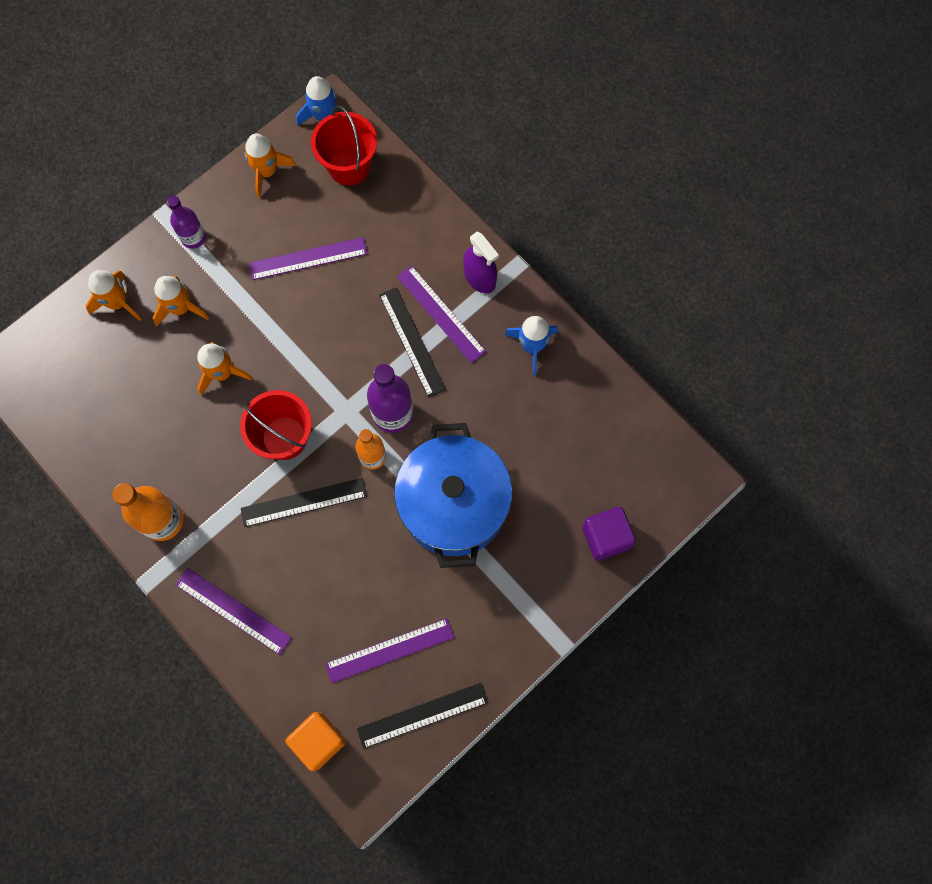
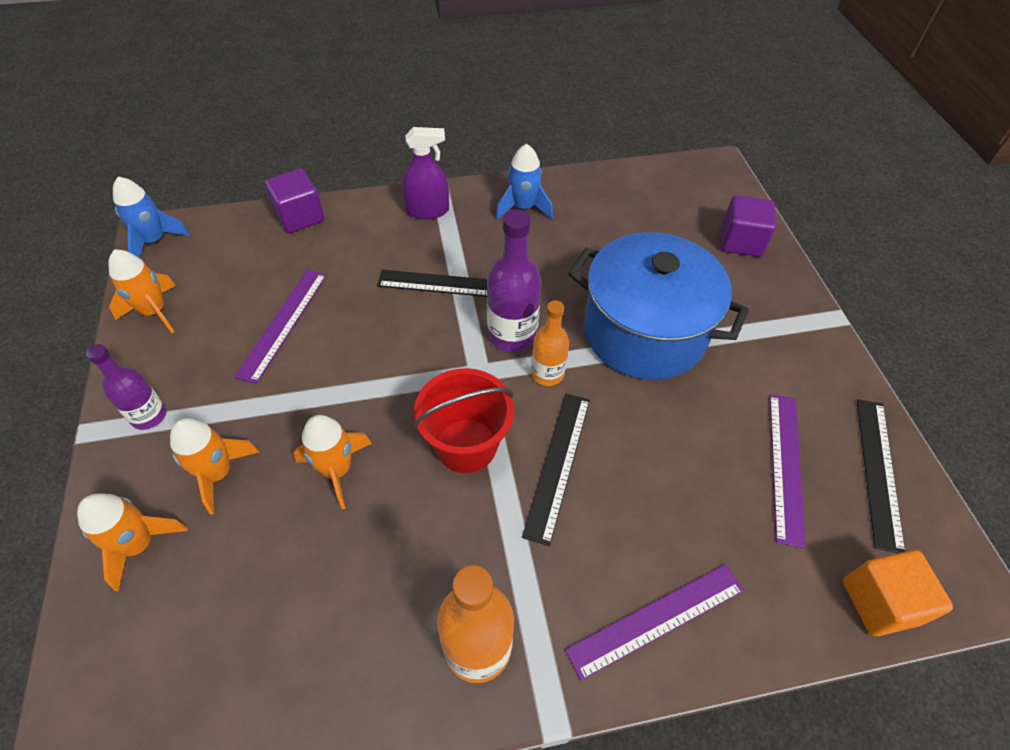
camera: 60 degrees left, 20 degrees down
red bucket [311,105,377,185] -> none
purple ruler [397,265,486,363] -> none
none -> purple cube [265,169,324,233]

